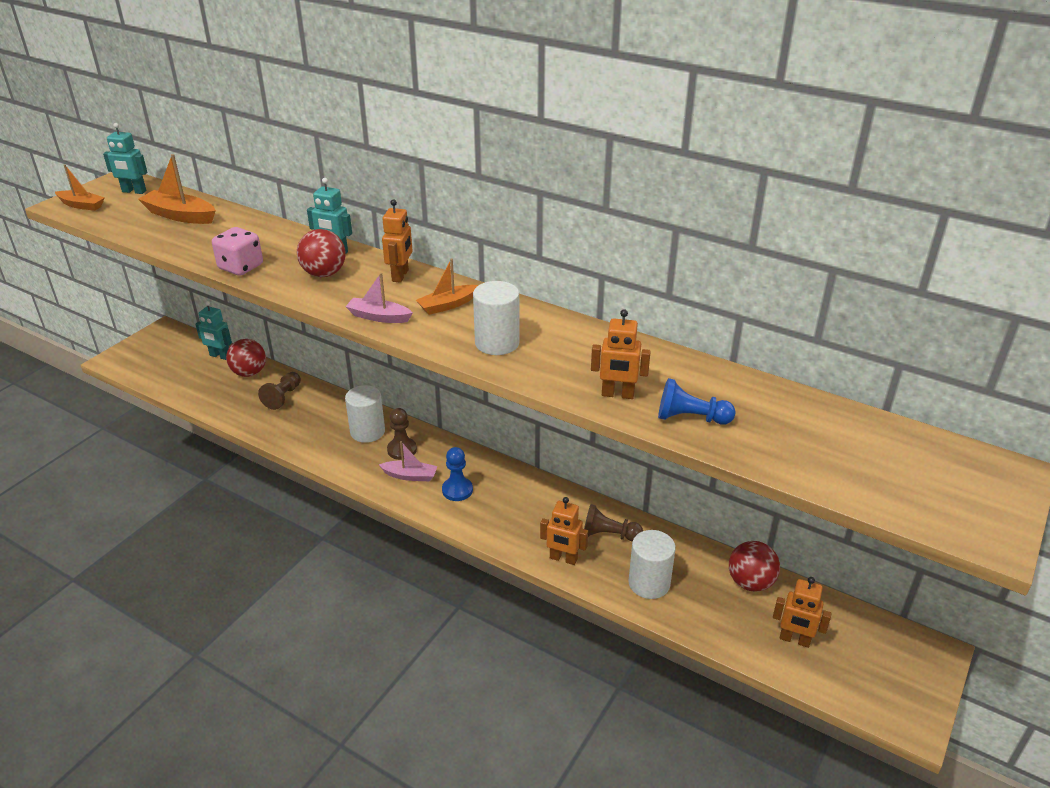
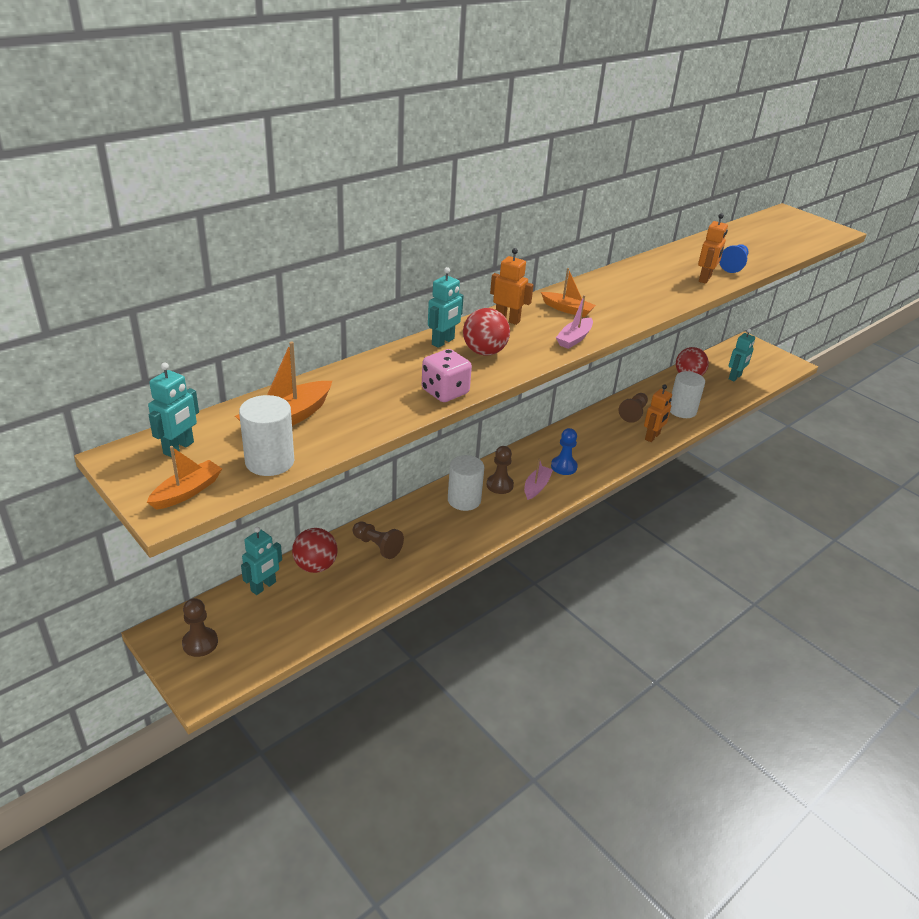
camera: 75 degrees left, 0 degrees up
orange boat [416,259,479,315] -> orange boat turned 45 degrees counterclockwise [541,268,596,317]
white cylinder [473,281,520,355] -> white cylinder moved to [239,395,294,476]
orange robot [773,577,832,648] -> turquoise robot [728,328,755,381]
none -> brown pawn [182,598,218,657]

